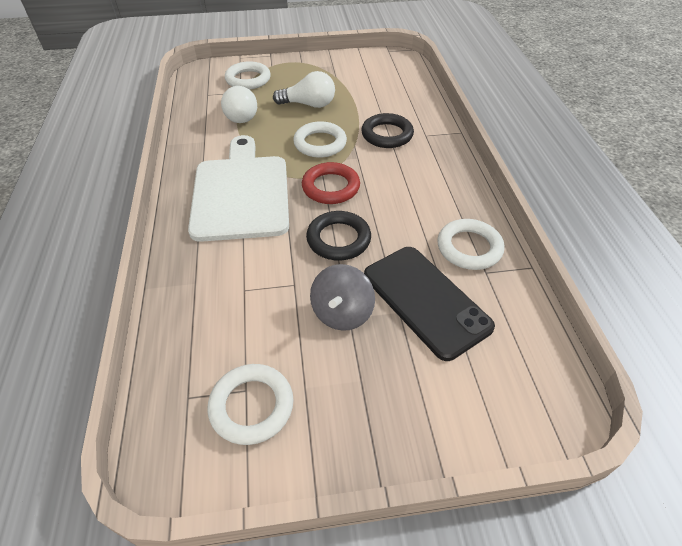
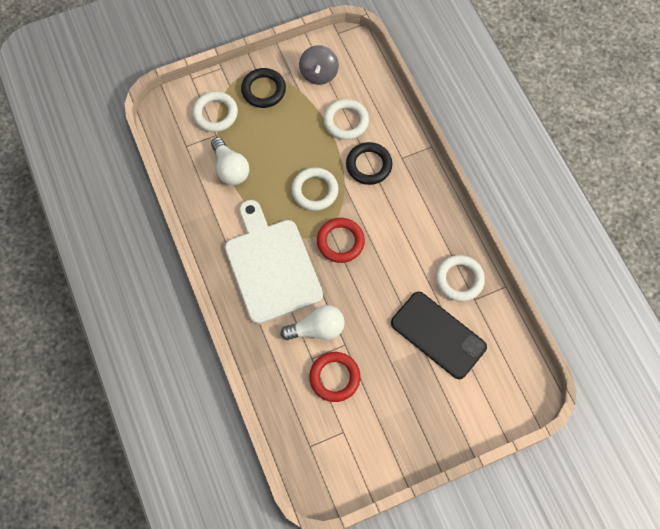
camera: 15 degrees left, 20 degrees up
white ring [208,364,293,445] -> white ring moved to [324,99,369,140]
white light bulb [273,71,335,108] -> white light bulb moved to [281,305,345,340]
black ring [306,211,371,260] -> black ring moved to [241,68,286,108]
grey spinning top [310,264,375,331] -> grey spinning top moved to [299,45,339,85]
none -> red ring [309,352,360,402]

